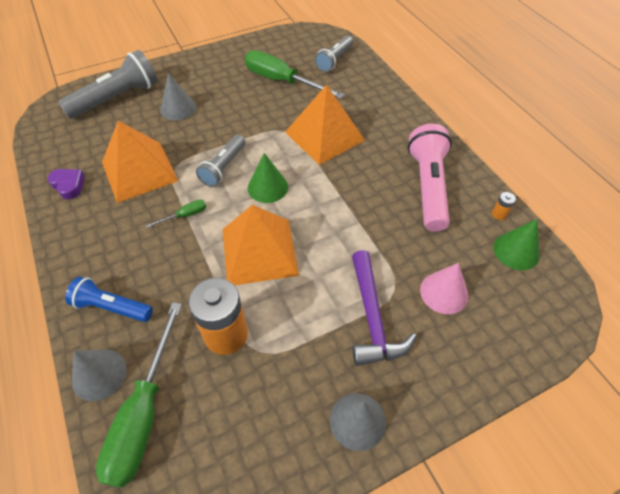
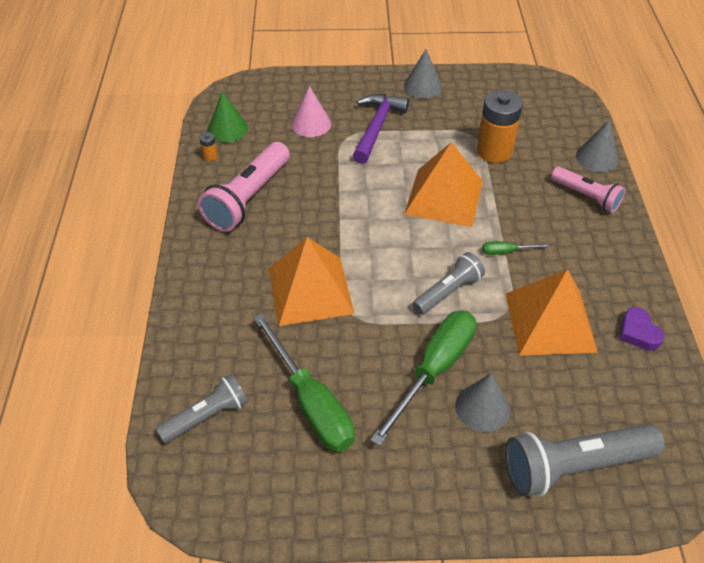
camera: 155 degrees left, 5 degrees down
blue flashlight [65,276,153,322] -> pink flashlight [551,167,625,213]
green screwdriver [96,302,182,488] -> green screwdriver moved to [370,311,476,446]
green cone [248,153,288,203] -> none

